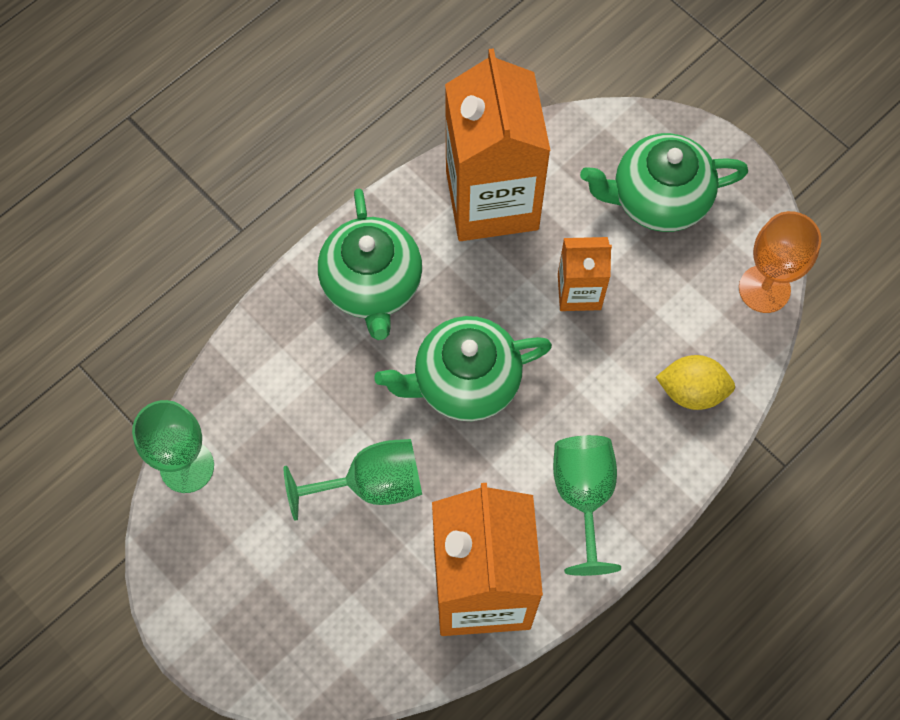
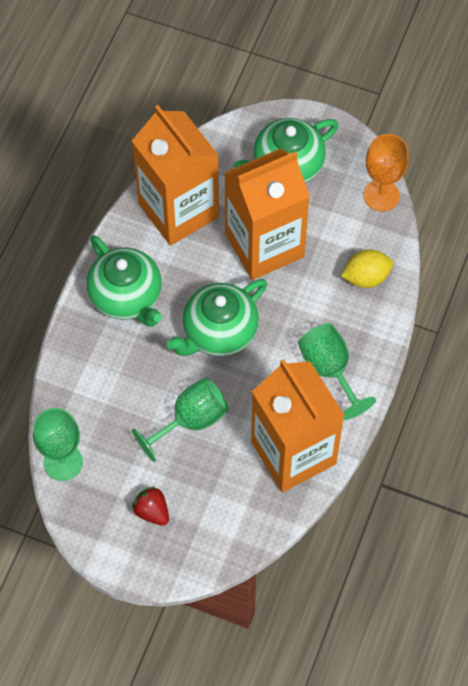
camera: 25 degrees left, 5 degrees down
orange carton [558,237,612,311] -> orange carton [224,148,310,280], size x2.01
none -> red strawberry [132,486,169,526]

